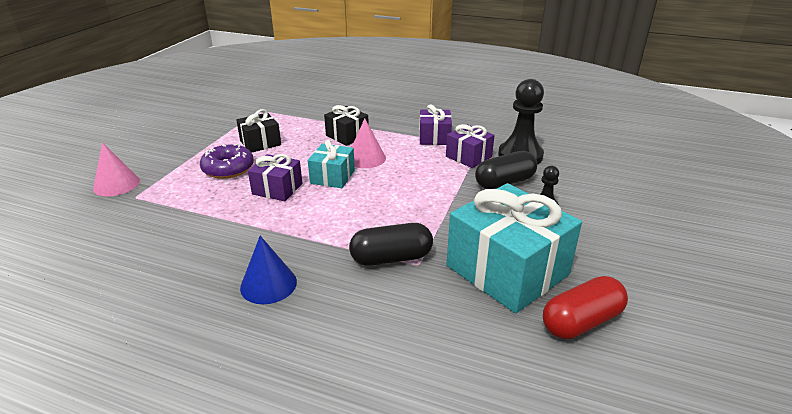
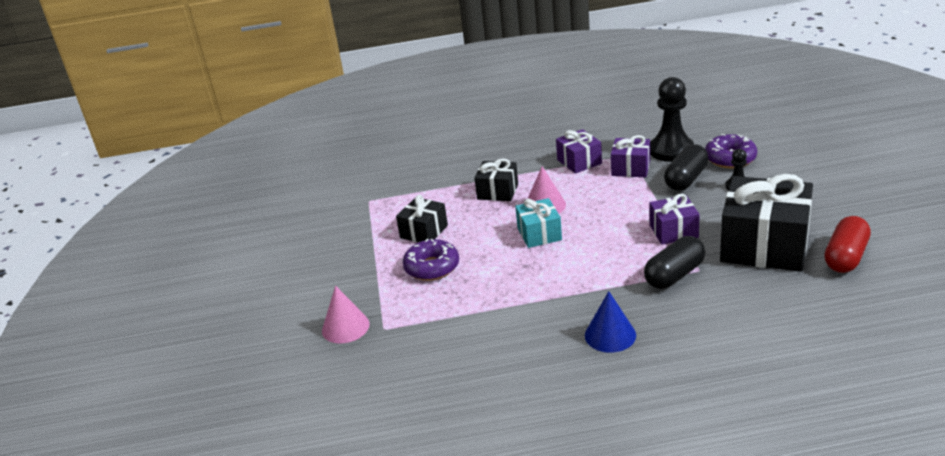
camera: 25 degrees left, 0 degrees up
purple gift [248,154,302,201] -> purple gift moved to [650,194,700,245]
turquoise gift [447,183,582,313] -> black gift [720,174,813,272]
none -> purple donut [705,134,757,168]

